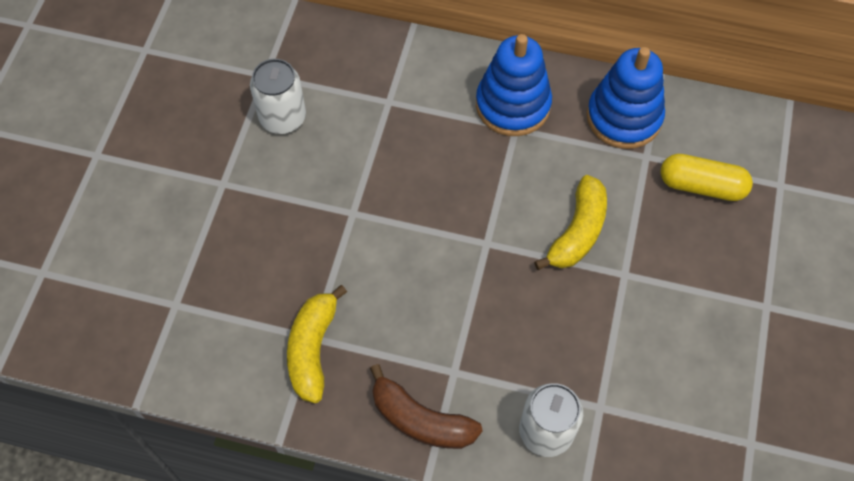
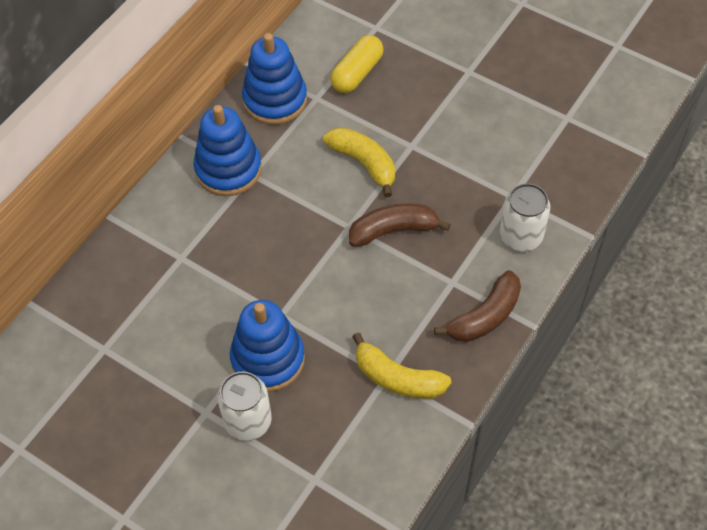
camera: 70 degrees left, 5 degrees down
white can [250,59,306,134] -> white can moved to [217,372,272,441]
none -> blue stacking toy [230,300,305,392]
none -> brown banana [349,203,451,247]

